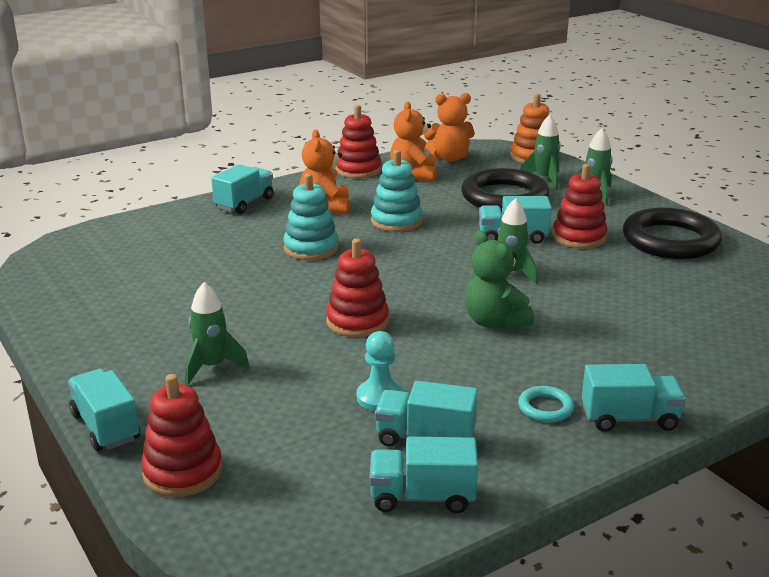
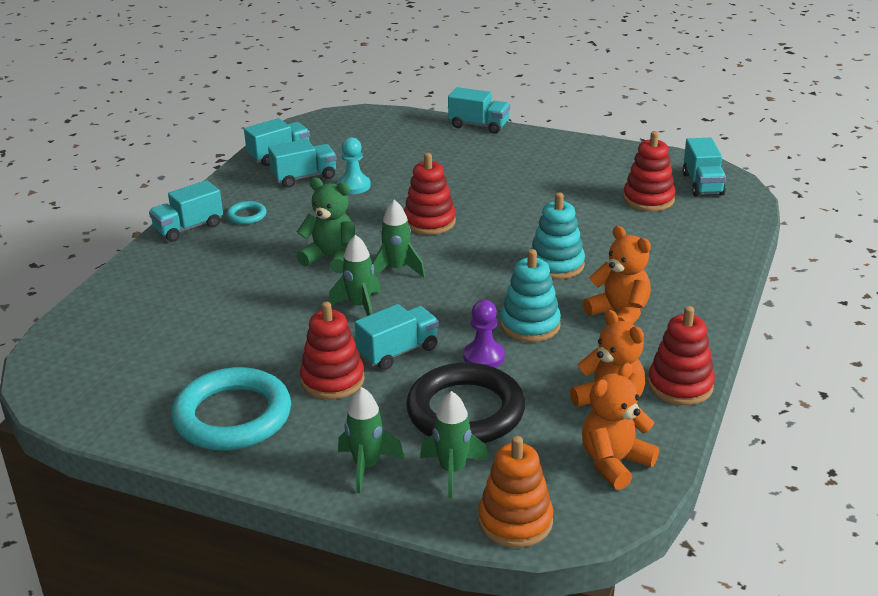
camera: 145 degrees right, 5 degrees up
red stacking toy [141,374,223,497] -> red stacking toy moved to [623,131,676,211]
green rocket [185,282,250,385] -> green rocket moved to [372,200,425,277]
turquoise truck [211,164,274,214] -> turquoise truck moved to [682,138,726,197]
black ring [623,207,722,259] -> turquoise ring [171,367,291,450]
none -> purple pawn [463,300,505,368]

